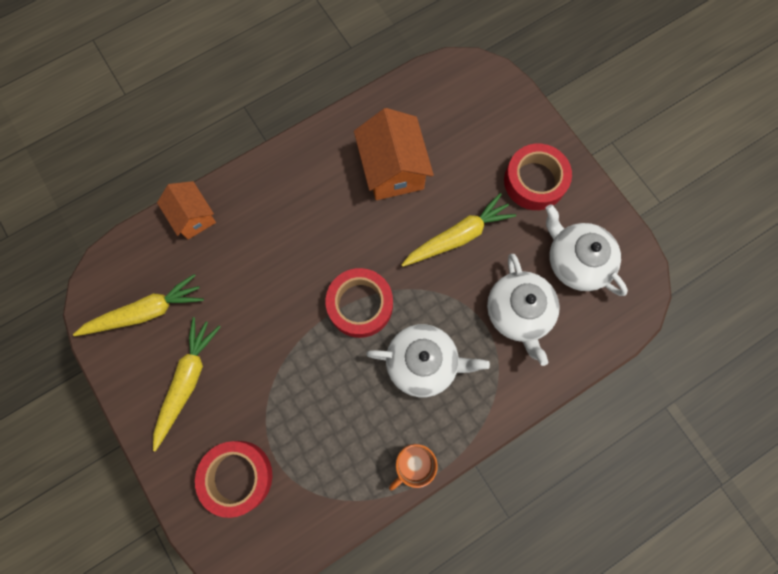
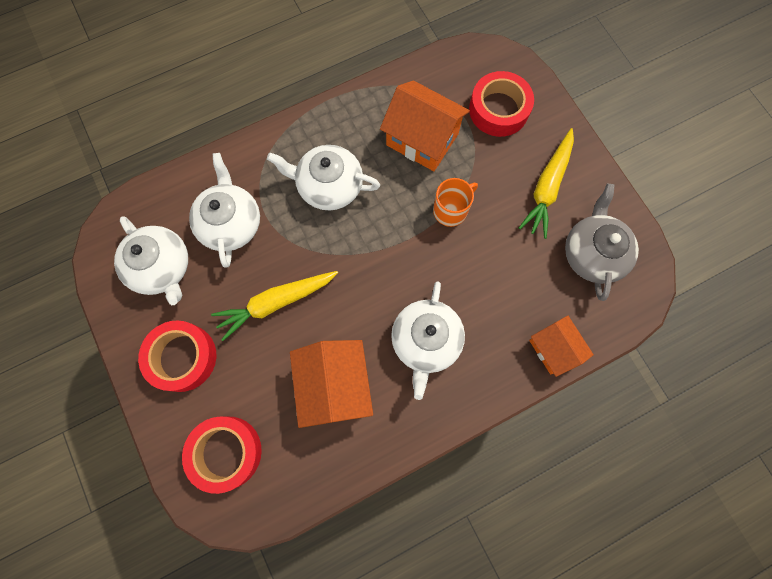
camera: 175 degrees left, 0 degrees up
yellow carrot [73,274,204,336] -> grey teapot [565,184,639,301]
red tape [326,268,393,338] -> red tape moved to [182,416,262,494]
orange mug [389,444,438,491] -> orange mug moved to [433,178,478,227]
none -> orange house [380,80,470,171]
none -> white teapot [391,281,465,400]

